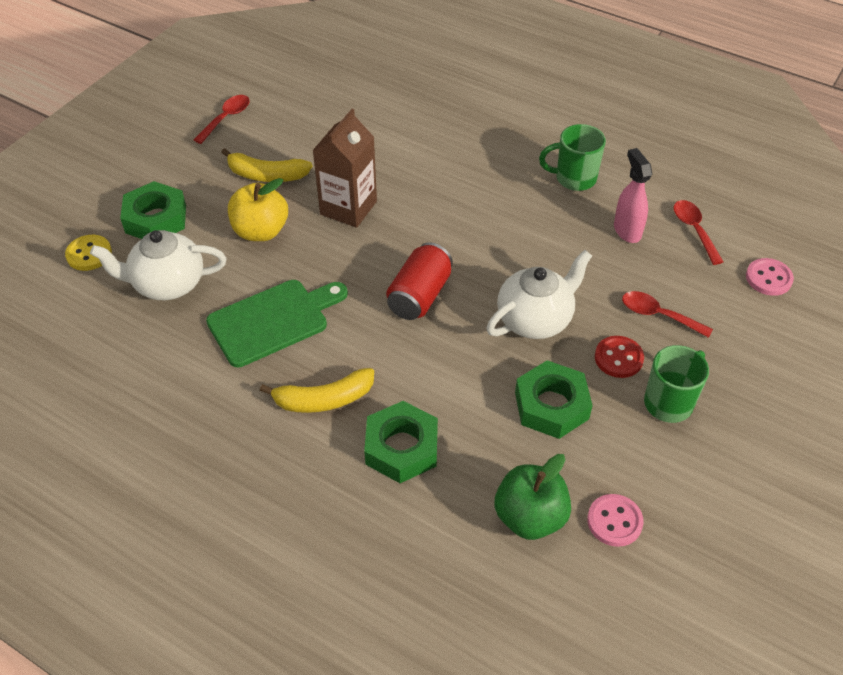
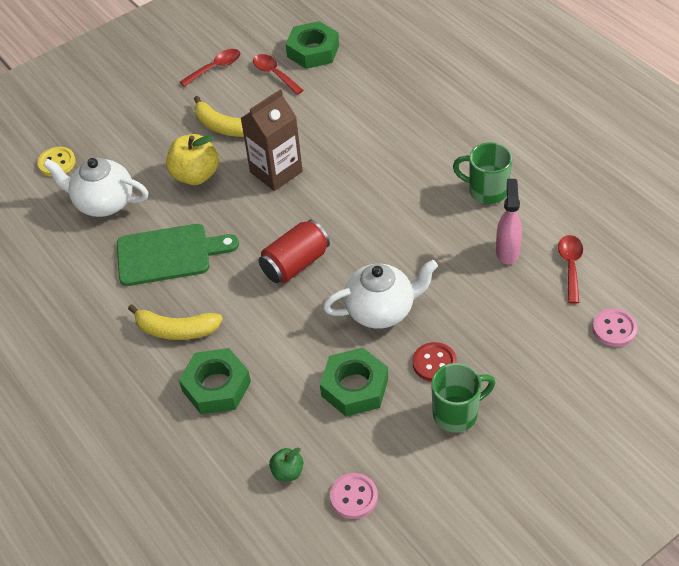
camera: 25 degrees right, 0 degrees up
green nut [120,181,186,239] -> green nut moved to [286,21,339,69]
green apple [495,454,571,540] -> green apple [269,448,303,482], size x0.53
red spoon [622,291,713,338] -> red spoon moved to [253,54,304,95]

